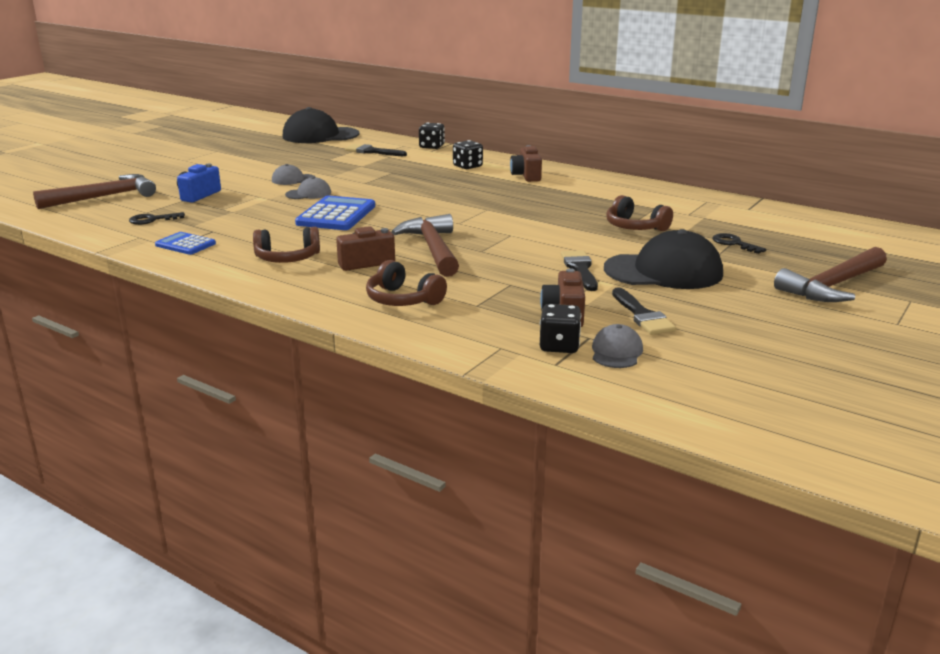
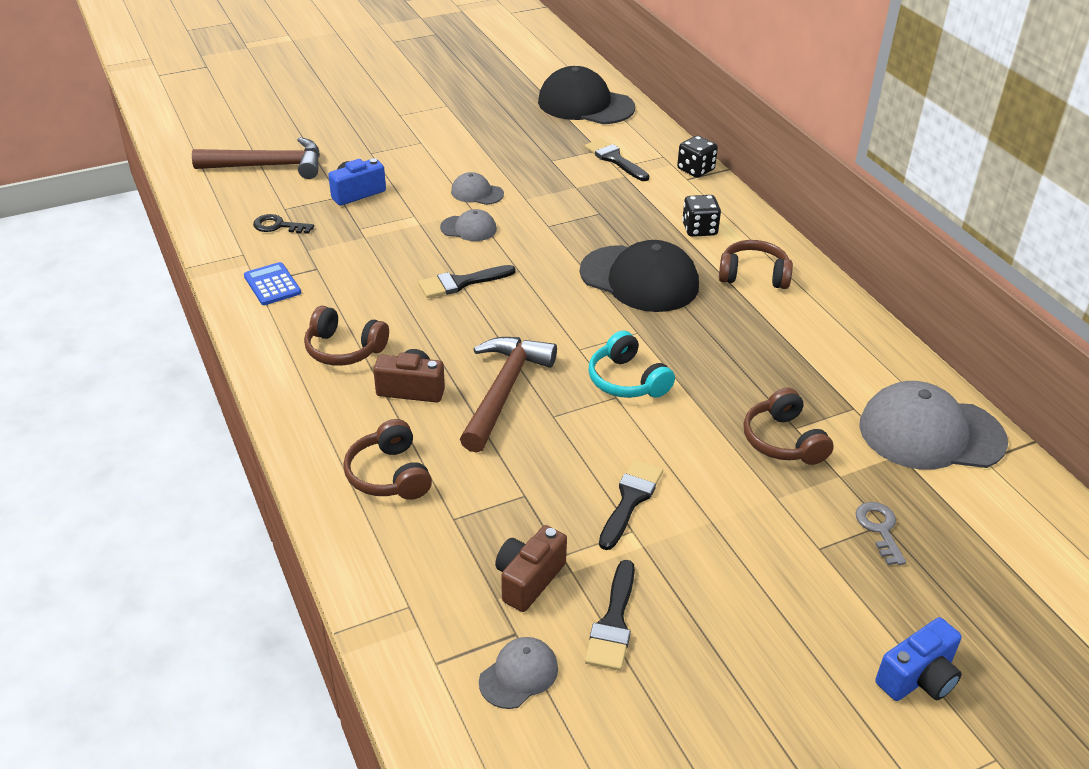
camera: 30 degrees right, 15 degrees up
blue calculator [295,196,375,230] -> black brush [418,265,516,298]
brown camera [510,145,542,182] -> brown headphones [719,240,793,289]
black dice [540,304,581,353] -> none
black cap [604,229,723,289] -> black cap moved to [580,240,699,312]
black key [712,233,766,254] -> grey key [856,502,906,565]
brown hammer [774,247,887,302] -> blue camera [875,617,962,701]
none -> turquoise headphones [589,331,675,398]
none -> grey cap [859,381,1008,470]

